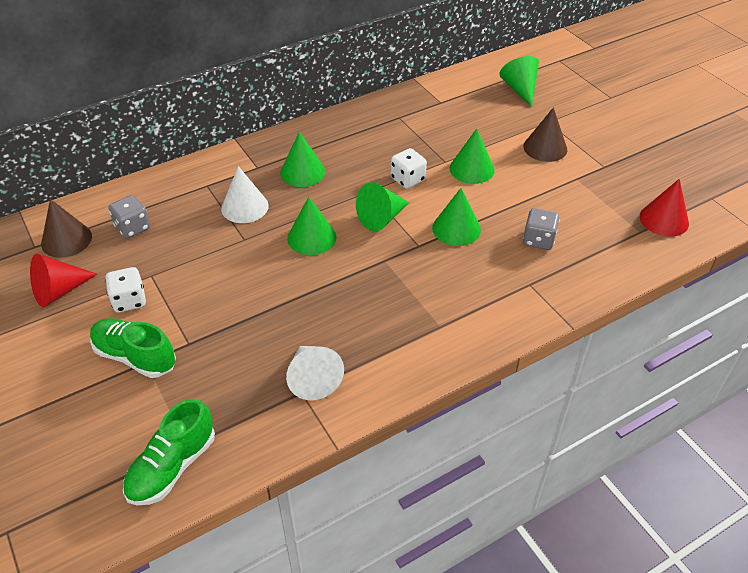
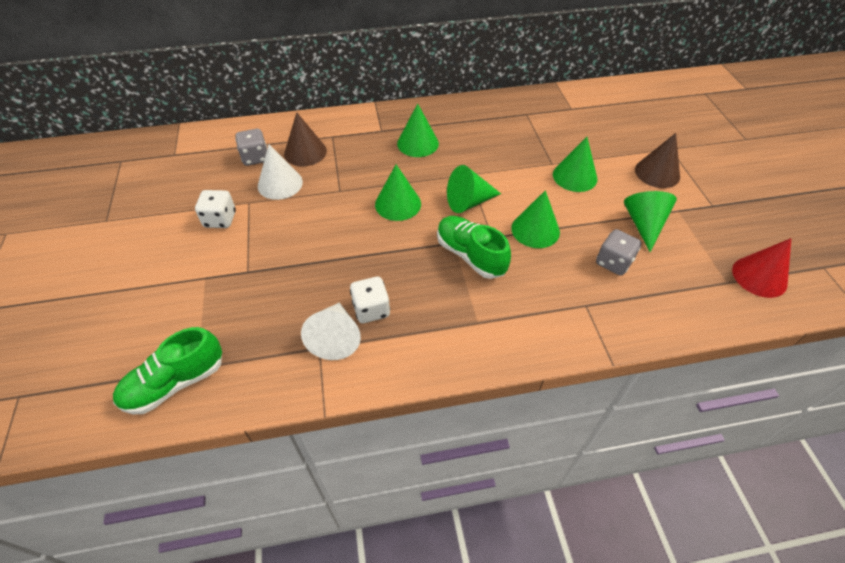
camera: 20 degrees right, 5 degrees up
red cone [30,254,97,307] -> none
brown cone [41,199,92,258] -> brown cone moved to [284,112,327,166]
green shoe [90,318,176,378] -> green shoe moved to [437,216,511,279]
white cone [221,166,269,223] -> white cone moved to [258,144,303,200]
white dice [391,148,427,189] -> white dice moved to [350,276,390,323]
green cone [499,56,539,107] -> green cone moved to [624,191,677,252]

